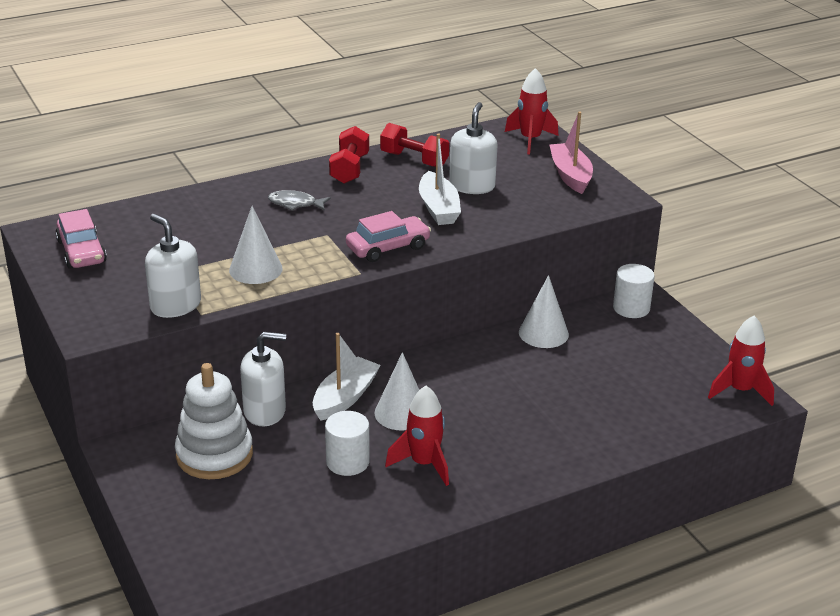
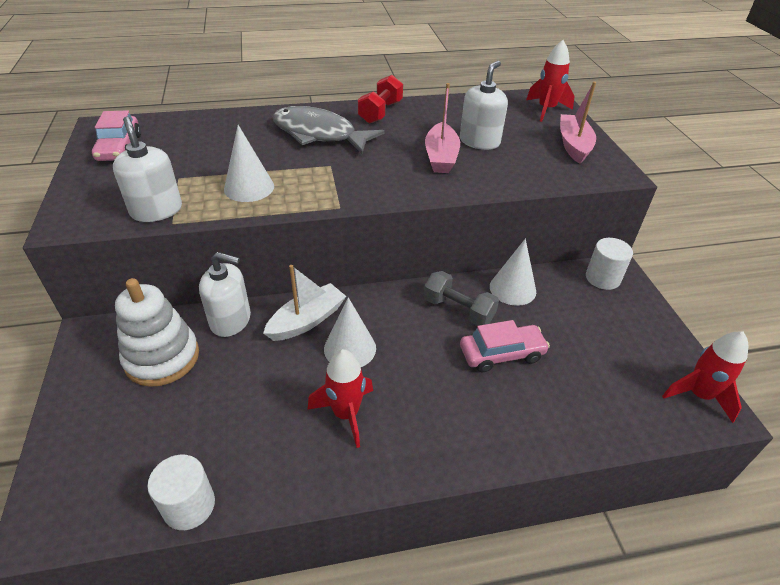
camera: 15 degrees right, 10 degrees up
grey fish [268,190,331,211] -> grey fish [272,106,385,154], size x2.10
white cylinder [325,411,370,476] -> white cylinder moved to [147,454,215,530]
pink car [346,211,431,262] -> pink car moved to [460,320,550,372]
red dumbbell [380,123,449,167] -> none
white boat [419,133,461,225] -> pink boat [425,83,460,173]
none -> grey dumbbell [423,271,499,326]

